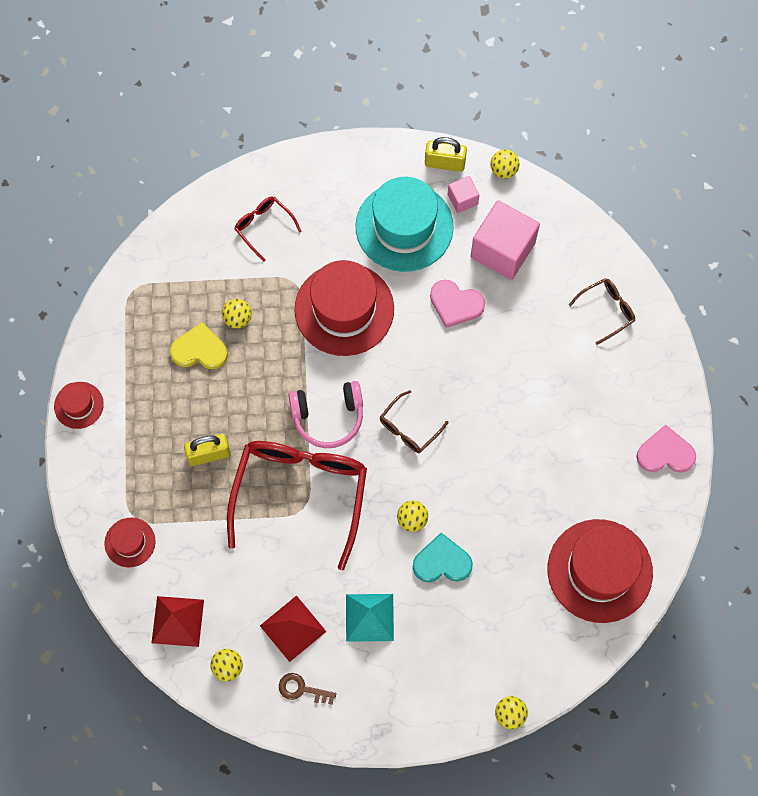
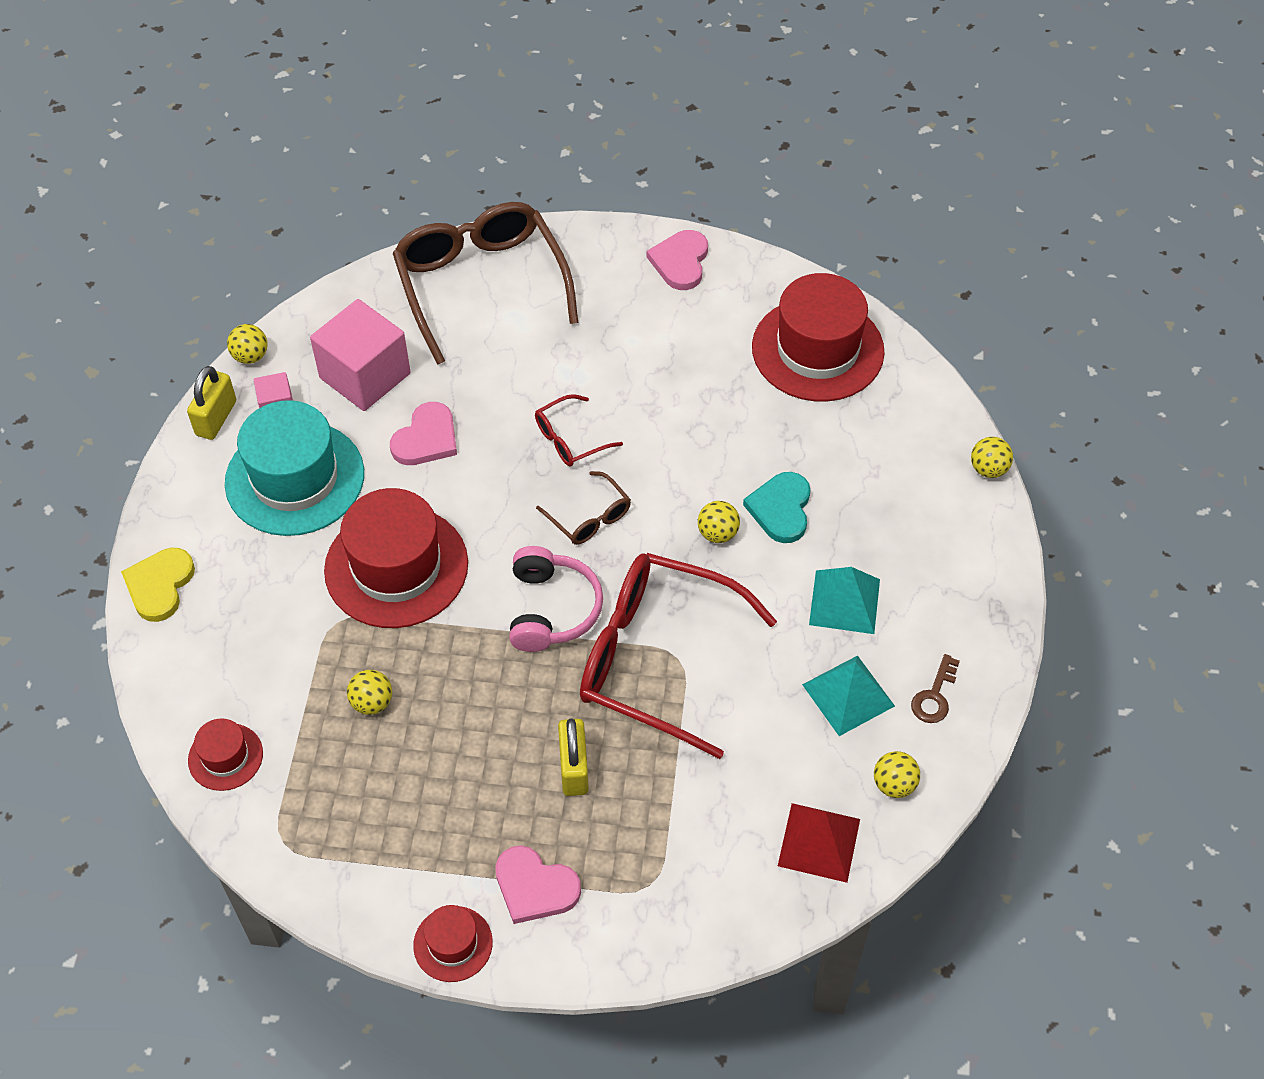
camera: 80 degrees left, 15 degrees down
red hat [105,518,155,567] -> red hat moved to [188,718,263,791]
yellow heart [170,322,228,369] -> yellow heart moved to [121,548,195,622]
red glasses [235,197,302,262] -> red glasses moved to [535,394,623,466]
red pyramid [260,595,327,662] -> turquoise pyramid [802,655,895,736]
brown glasses [569,278,635,345] -> brown glasses [393,202,578,365], size x2.22
none -> pink heart [495,845,581,924]

